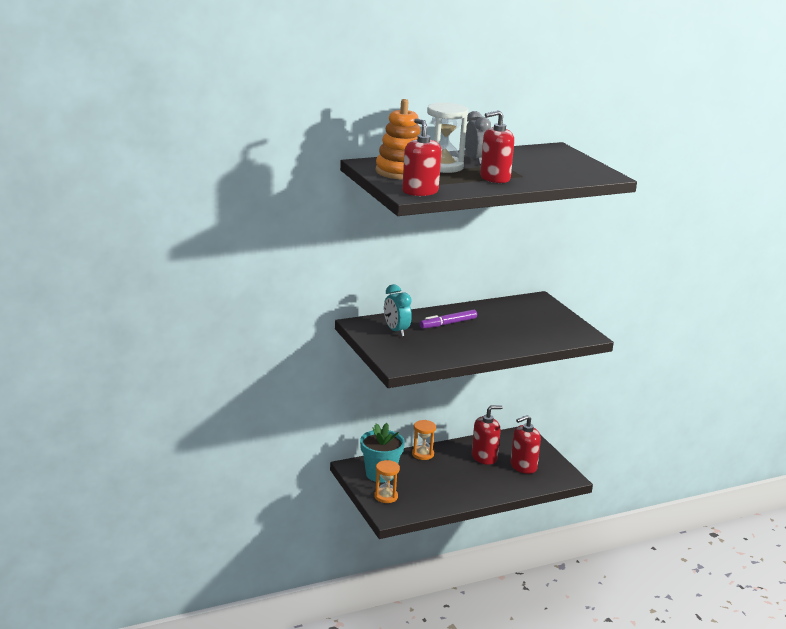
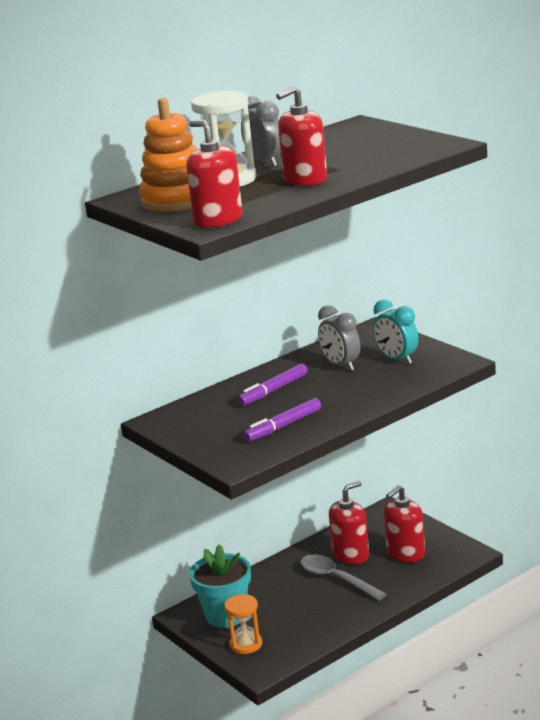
camera: 10 degrees left, 0 degrees up
turquoise clock [384,284,412,337] -> turquoise clock moved to [373,299,419,364]
orange hourglass [412,420,436,460] -> none
none -> purple marker [243,398,321,442]
none -> grey spoon [300,555,387,601]
none -> grey clock [318,305,360,371]

